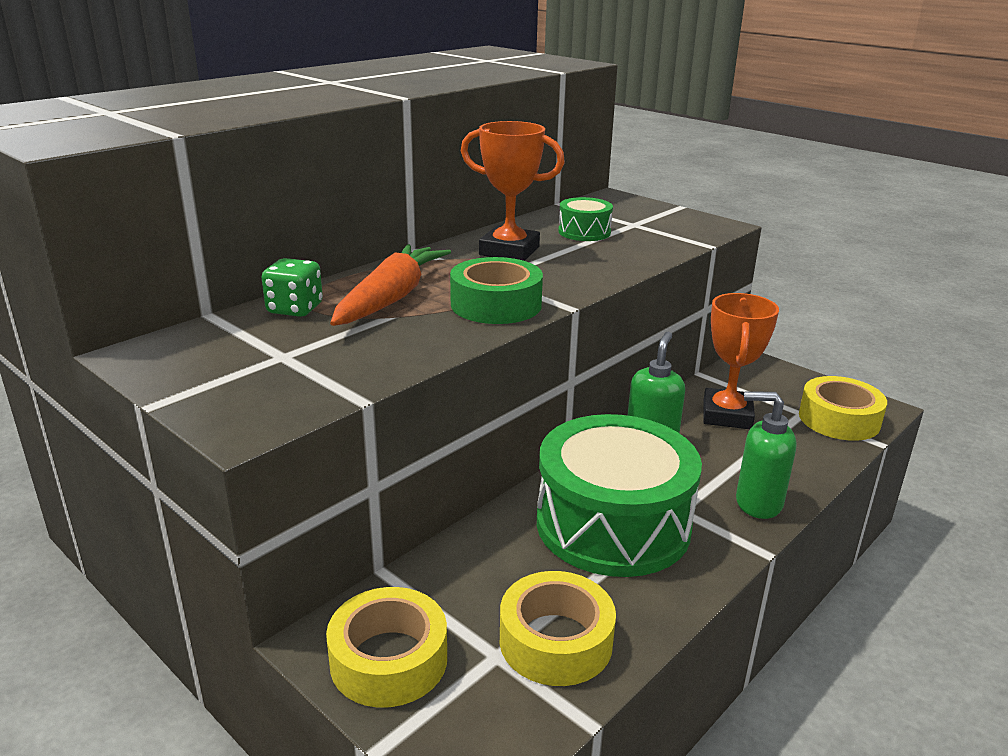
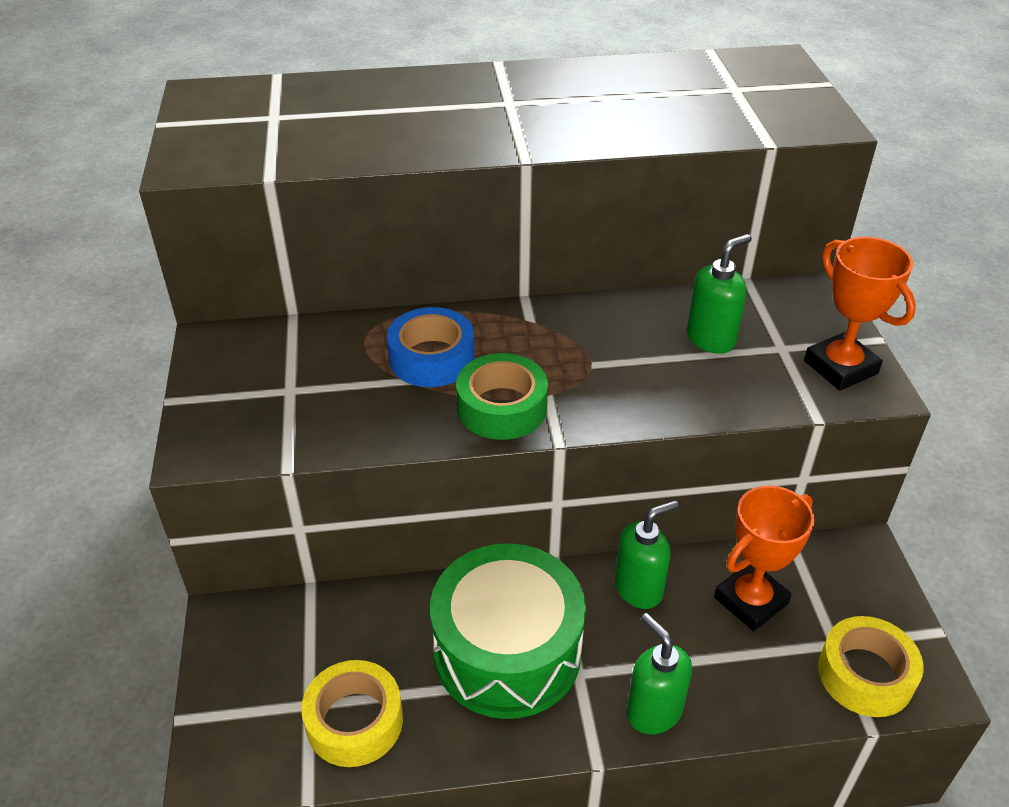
camera: 40 degrees right, 15 degrees up
green dice [261,258,323,317] -> none
yellow tape [326,587,447,708] -> none
orange carrot [330,244,451,326] -> blue tape [387,307,475,387]
orange trophy [461,121,565,261] -> orange trophy moved to [804,237,916,391]
green drum [558,197,613,241] -> green soap dispenser [687,234,752,354]

